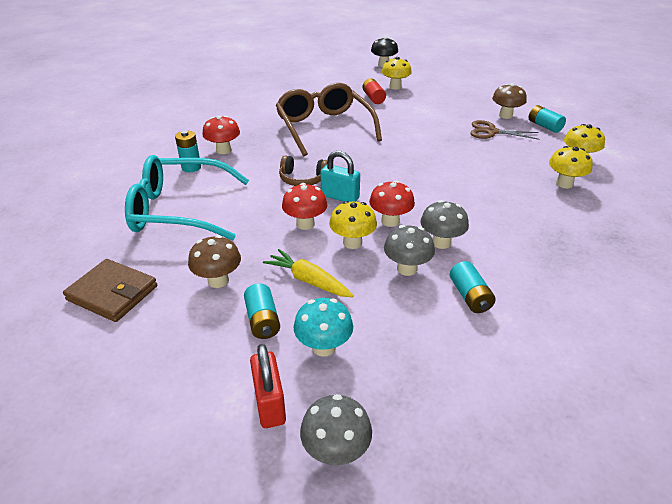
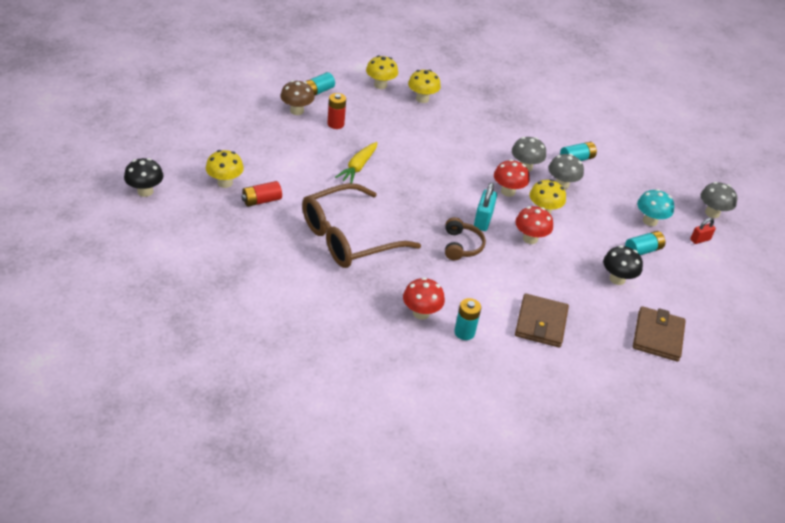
camera: 105 degrees left, 5 degrees up
turquoise glasses [125,155,249,240] -> brown wallet [515,293,569,348]
brown mushroom [188,235,241,288] -> black mushroom [603,245,643,285]
red padlock [250,344,286,428] -> red padlock [690,218,716,244], size x0.63
yellow carrot [263,249,354,297] -> yellow carrot moved to [335,142,377,183]
brown scissors [470,120,539,140] -> red battery [327,93,346,129]

